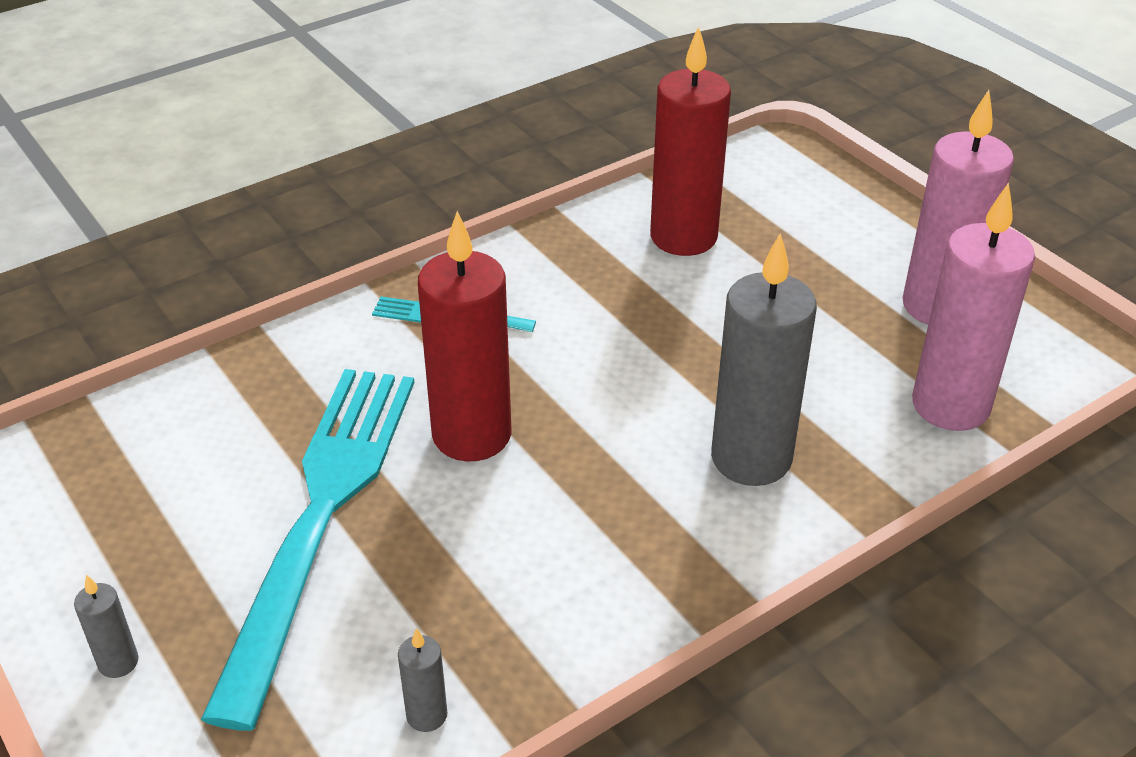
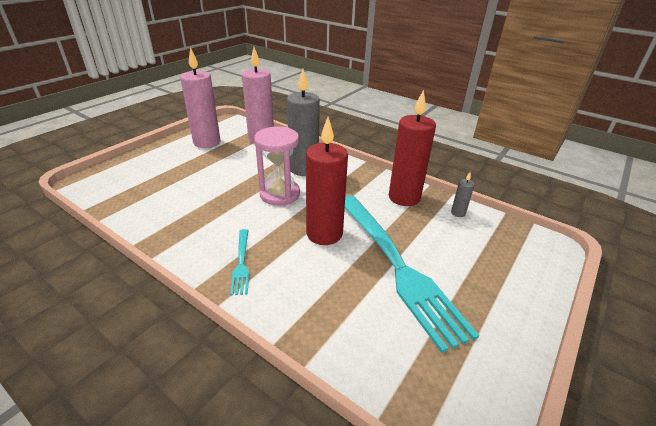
camera: 110 degrees left, 5 degrees down
grey candle [74,575,139,678] -> none
turquoise fork [201,369,414,731] -> turquoise fork turned 105 degrees counterclockwise [345,195,480,353]
red candle [650,26,731,256] -> red candle moved to [389,90,436,206]
none -> pink hourglass [254,127,300,206]

